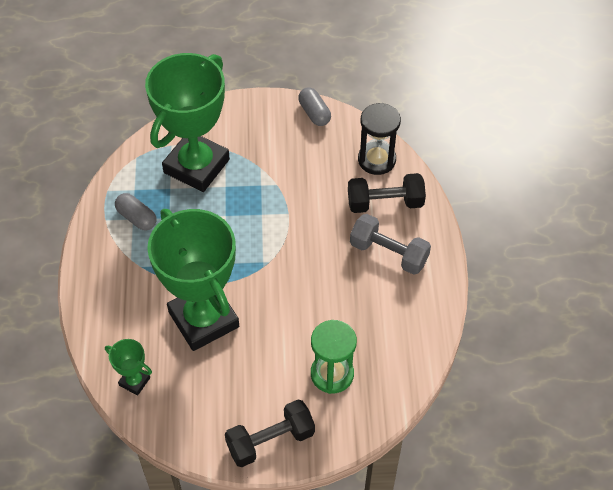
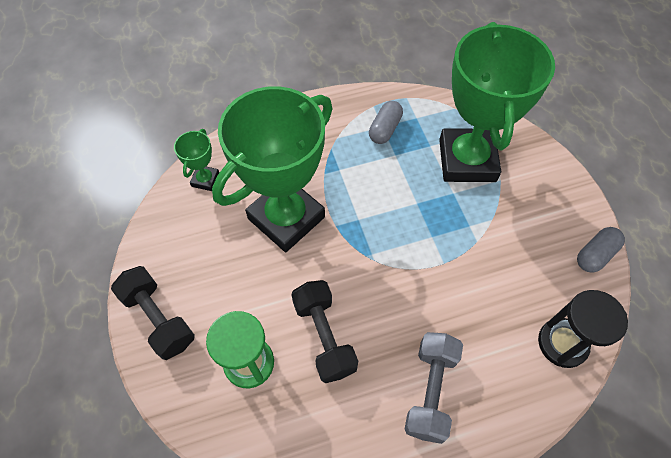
camera: 75 degrees right, 5 degrees up
green trophy [145,53,230,192] -> green trophy turned 75 degrees clockwise [439,22,555,182]
black dumbbell [348,173,426,213] -> black dumbbell moved to [291,280,358,383]

